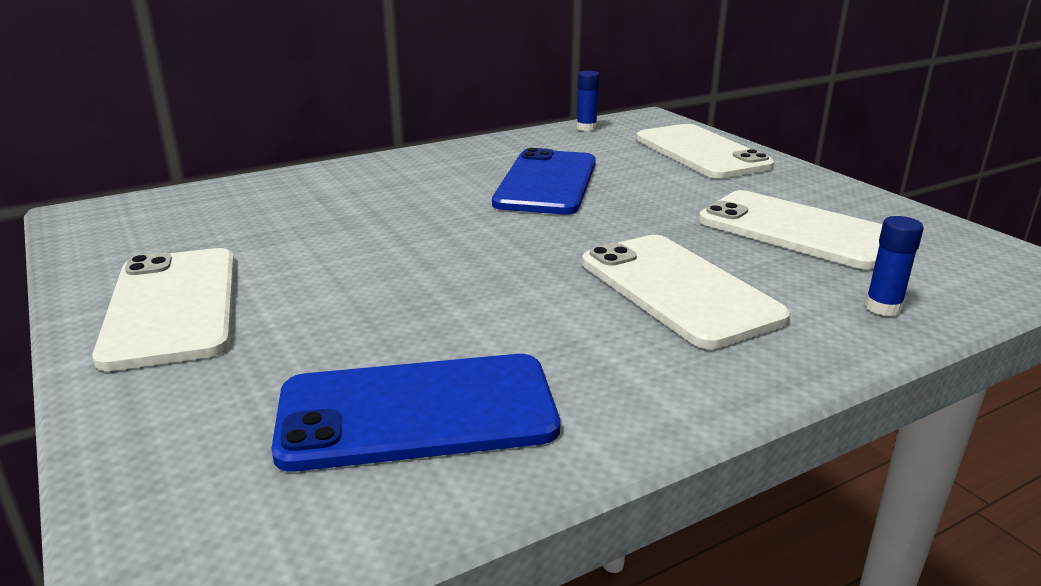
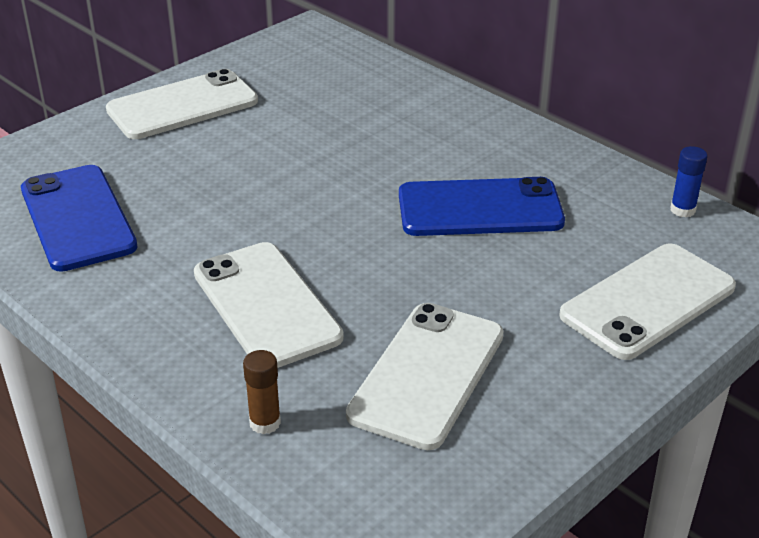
camera: 75 degrees right, 10 degrees up
white phone [582,235,790,349] -> white phone turned 75 degrees counterclockwise [194,242,344,368]
blue glue stick [865,216,924,316] -> brown glue stick [243,350,281,434]

